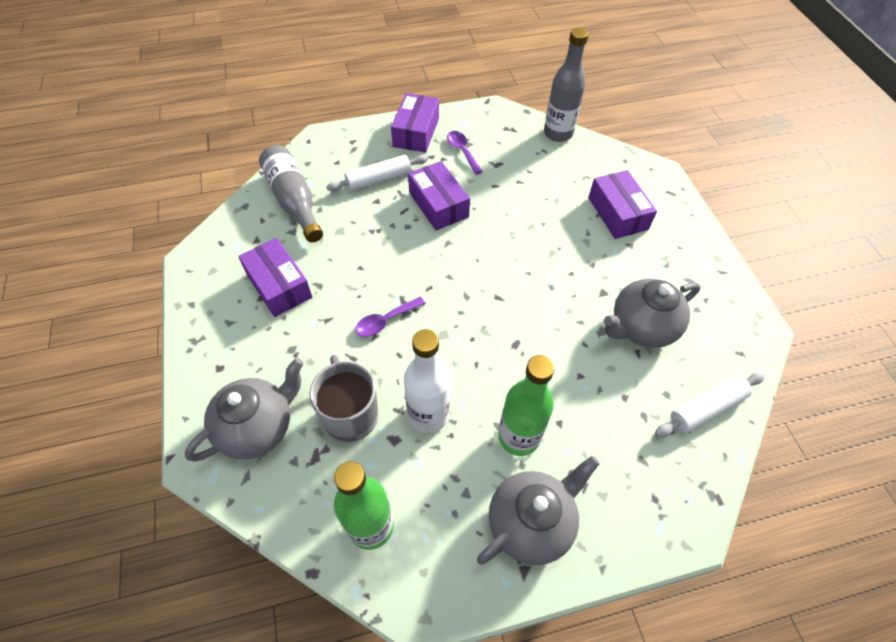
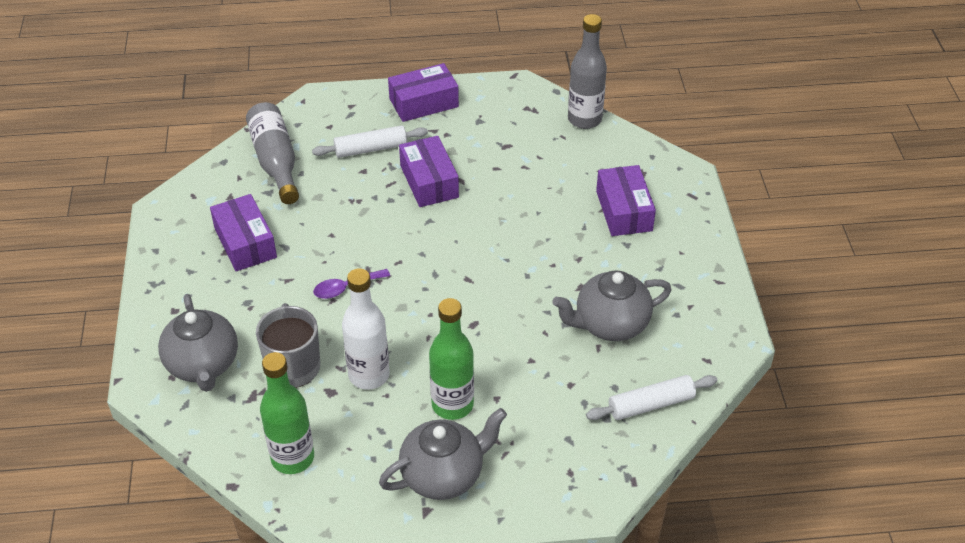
camera: 10 degrees right, 10 degrees down
grey teapot [185,358,304,462] -> grey teapot turned 105 degrees clockwise [158,294,238,392]
purple box [391,93,439,153] -> purple box turned 45 degrees clockwise [388,63,459,122]
purple spoon [447,131,483,174] -> none

